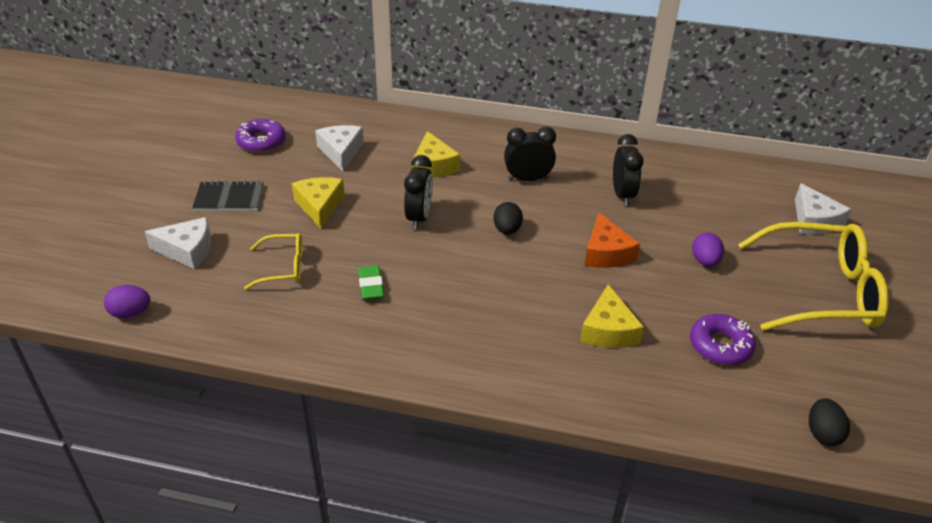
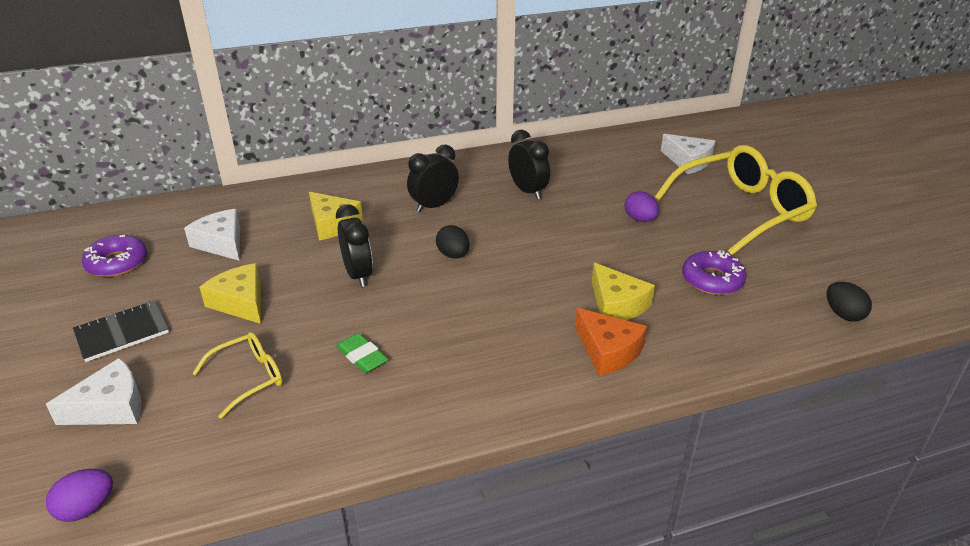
camera: 30 degrees left, 5 degrees down
orange cheese [584,213,640,268] -> orange cheese moved to [575,308,647,376]

